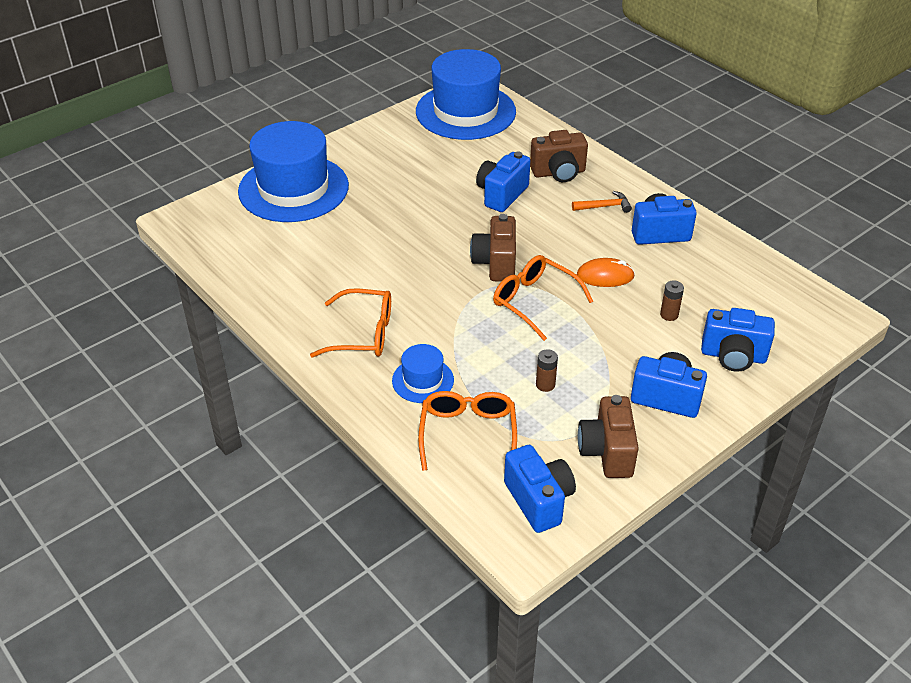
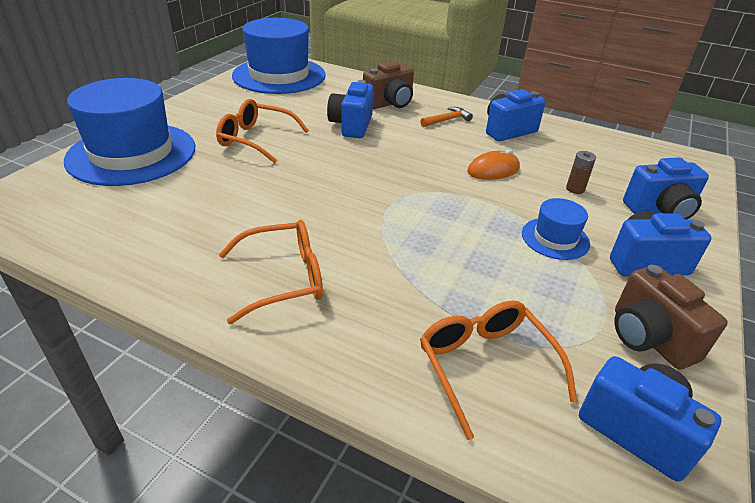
camera: 25 degrees left, 5 degrees down
blue hat [392,344,454,403] -> blue hat moved to [522,198,590,260]
brown camera [470,214,516,281] -> none
orange glasses [493,255,593,341] -> orange glasses moved to [216,99,309,163]
brown battery [536,349,558,392] -> none

